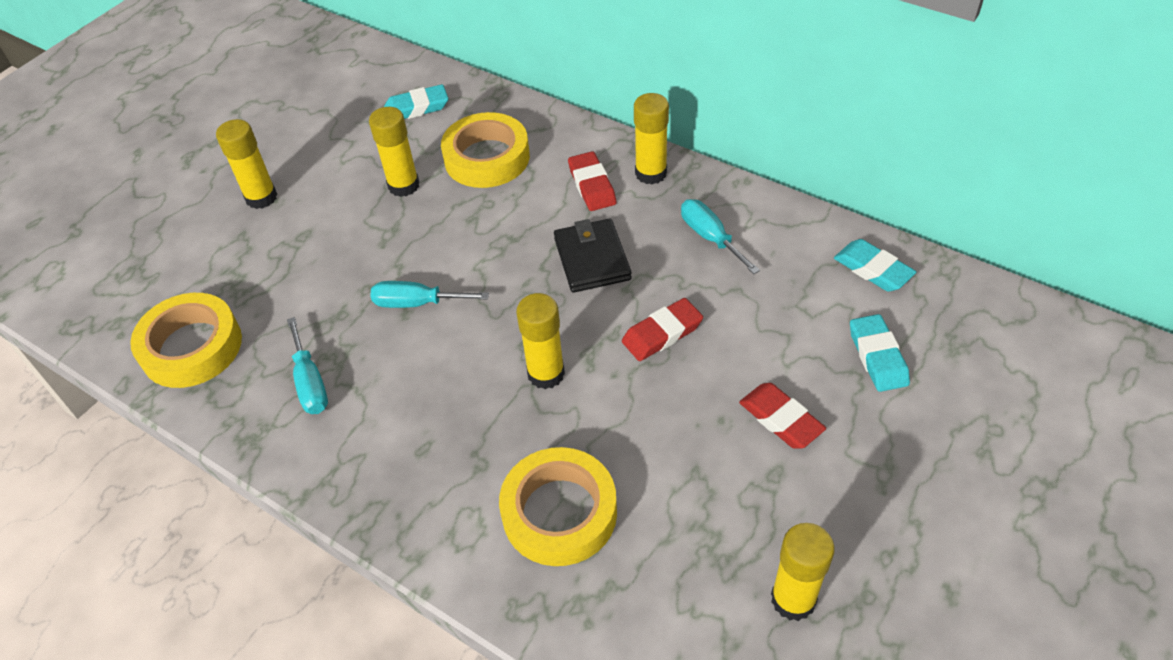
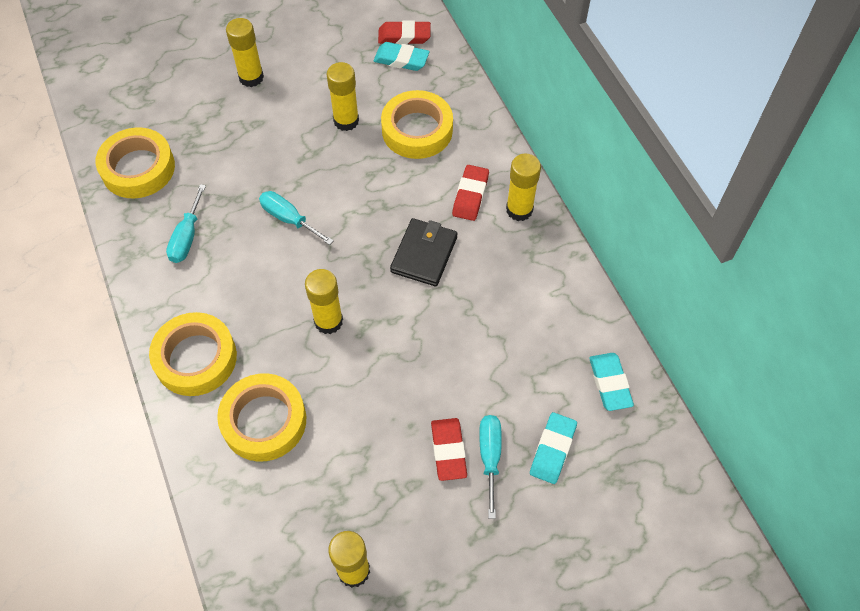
camera: 30 degrees right, 10 degrees up
red eraser [622,298,703,361] -> red eraser moved to [378,20,431,45]
turquoise screwdriver [681,199,760,274] -> turquoise screwdriver moved to [479,415,502,519]
none -> yellow tape [149,312,237,396]

